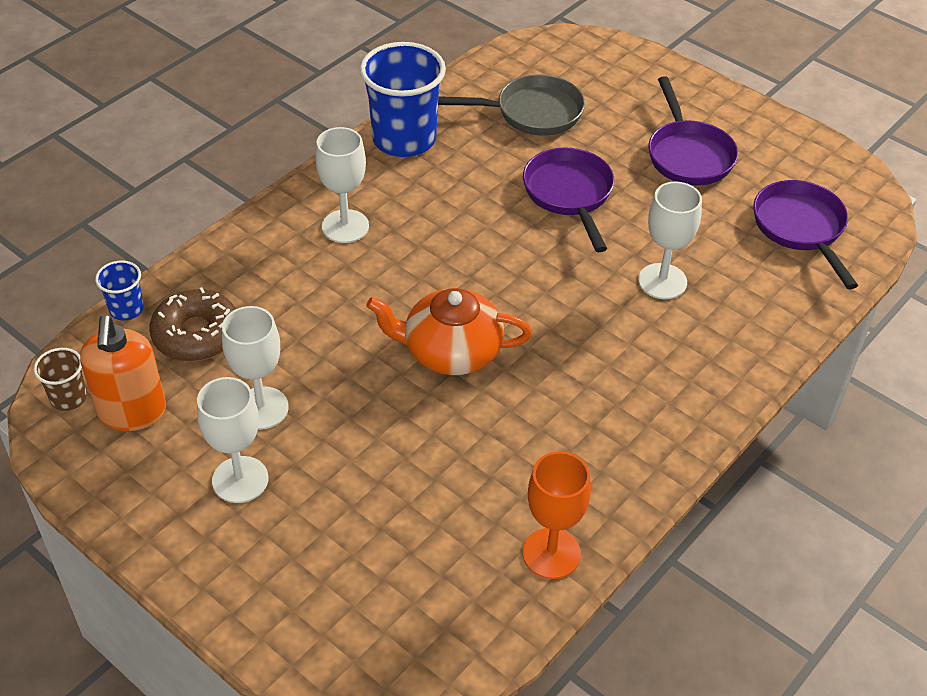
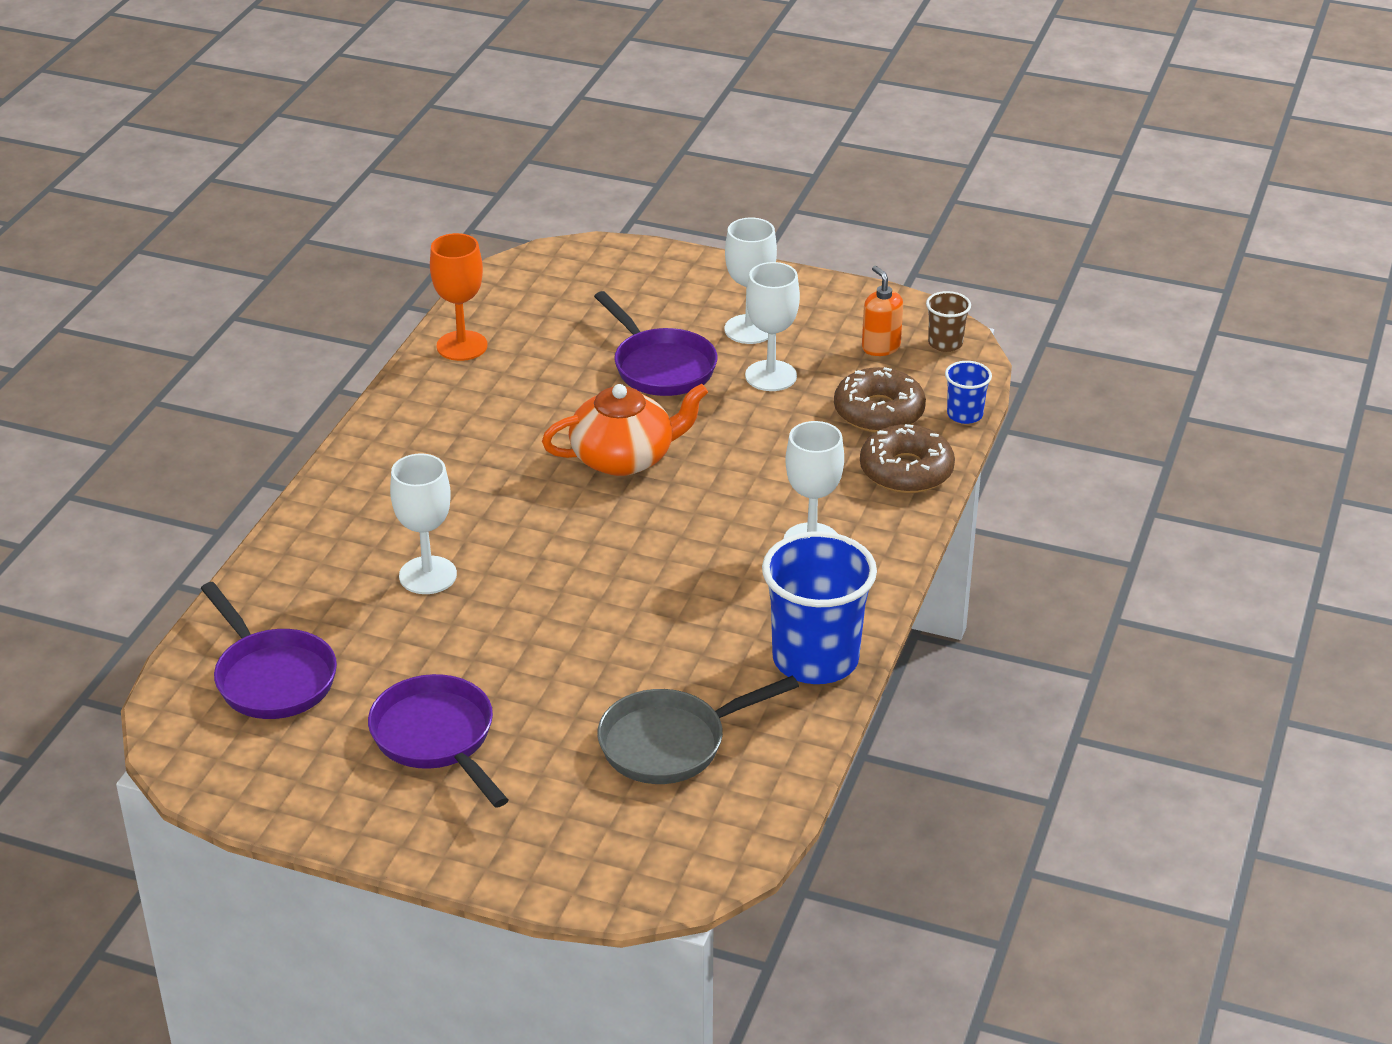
camera: 160 degrees right, 10 degrees down
orange soap dispenser [80,315,166,431] -> orange soap dispenser [862,266,903,356], size x0.63
purple pan [523,148,614,252] -> purple pan moved to [594,291,717,396]
none -> brown donut [860,424,955,493]

